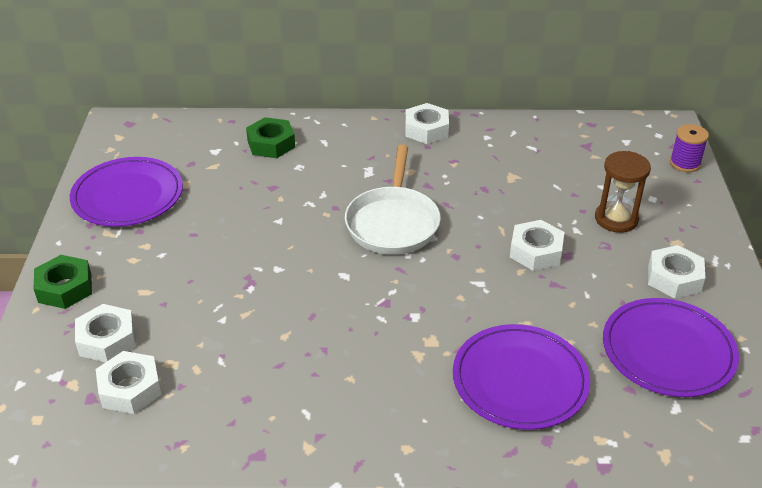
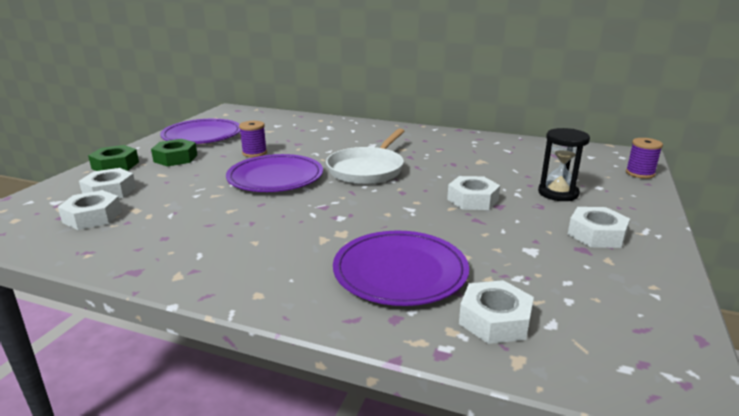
camera: 20 degrees right, 15 degrees down
green nut [246,117,295,158] -> green nut moved to [151,139,197,166]
white nut [405,103,449,144] -> white nut moved to [459,280,534,344]
brown hourglass [595,151,651,233] -> black hourglass [538,128,590,201]
purple plate [603,298,739,397] -> purple plate moved to [226,154,323,192]
none -> purple spool [239,121,267,157]

